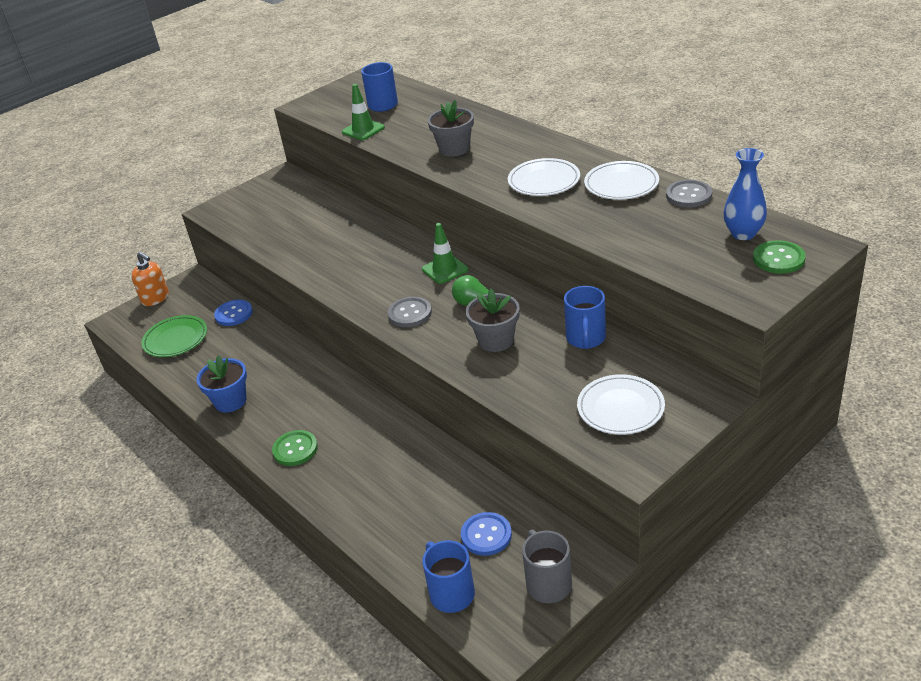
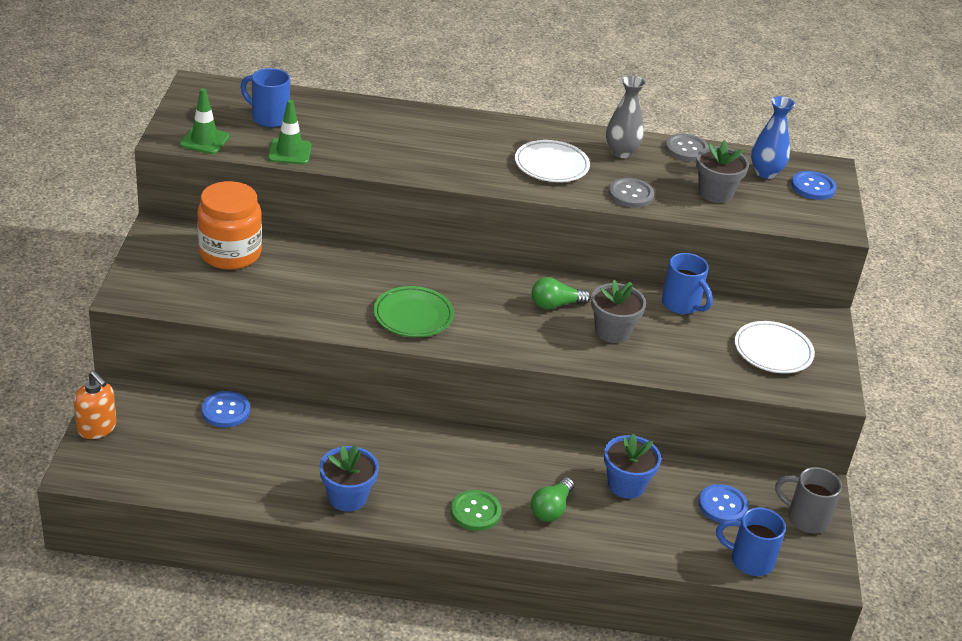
camera: 50 degrees left, 0 degrees up
orange soap dispenser [131,252,169,306] -> orange soap dispenser turned 45 degrees clockwise [74,371,116,439]
green plate [141,315,207,357] -> green plate moved to [374,286,454,337]
grey button [388,297,432,327] -> grey button moved to [608,178,654,208]
green traffic cone [422,223,468,284] -> green traffic cone moved to [180,88,230,154]
grey flower pot [428,100,474,157] -> grey flower pot moved to [696,140,749,203]
white plate [584,161,659,200] -> grey vase [606,75,646,158]
green button [753,240,806,274] -> blue button [791,171,836,200]
none -> orange jar [197,181,262,270]
none -> green light bulb [531,477,574,522]
none -> blue flower pot [604,434,661,499]

